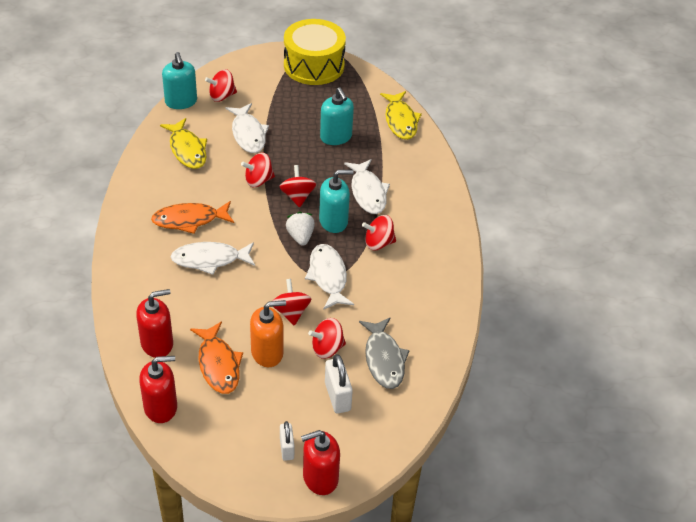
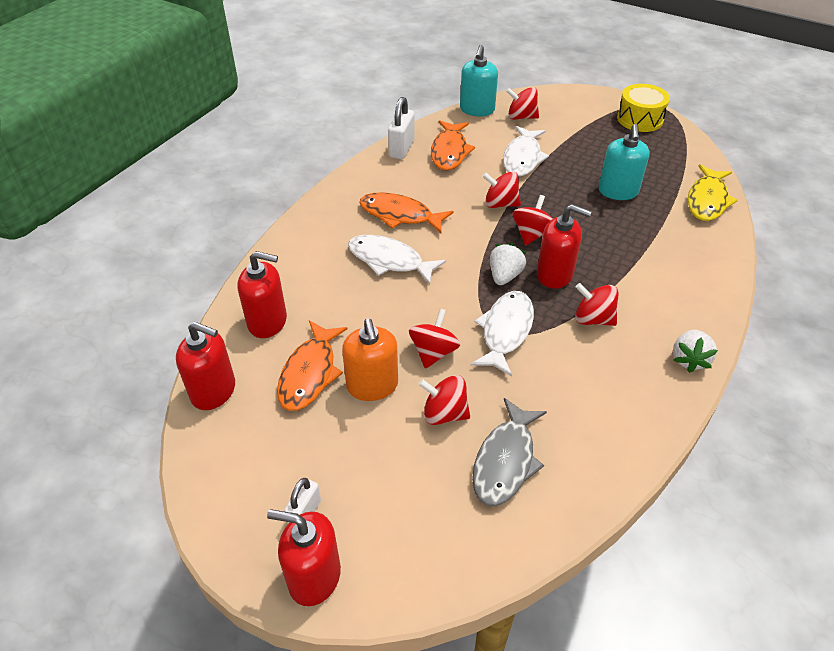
camera: 35 degrees right, 0 degrees up
yellow fish [160,118,207,169] -> orange fish [431,120,475,170]
orange soap dispenser [250,300,286,367] -> orange soap dispenser turned 60 degrees clockwise [342,319,398,401]
yellow drum [284,19,346,85] -> yellow drum [617,84,670,132], size x0.65
turquoise soap dispenser [319,170,354,233] -> red soap dispenser [537,204,592,289]
white padlock [325,354,353,414] -> white padlock moved to [388,97,415,159]
white fish [344,159,390,214] -> none
none -> white strawberry [673,330,718,373]

